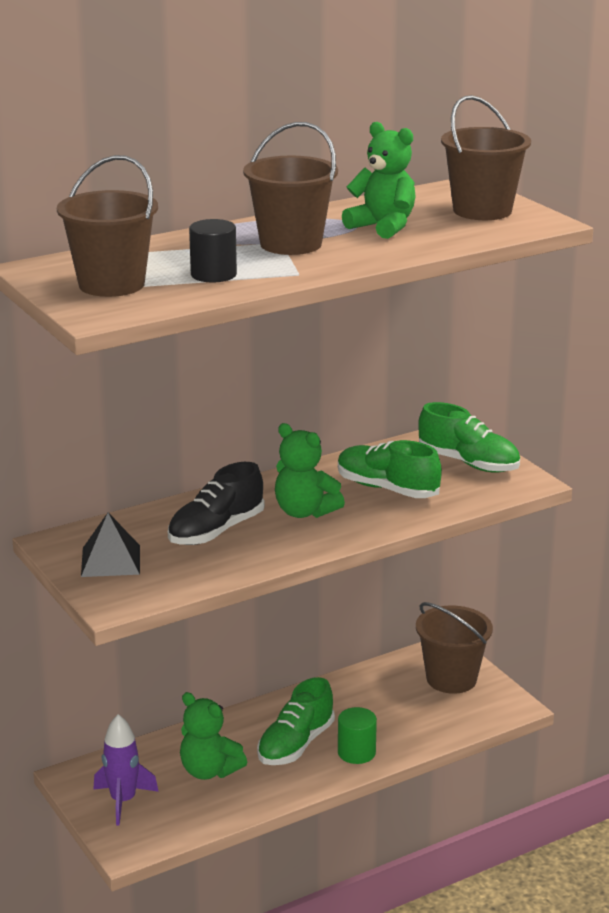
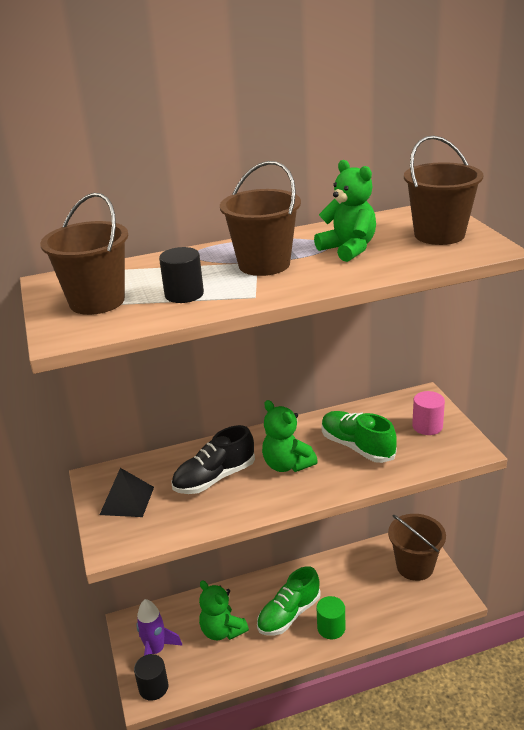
camera: 15 degrees right, 5 degrees up
green shoe [418,402,520,473] -> pink cylinder [412,391,445,435]
none -> black cylinder [134,654,168,701]

